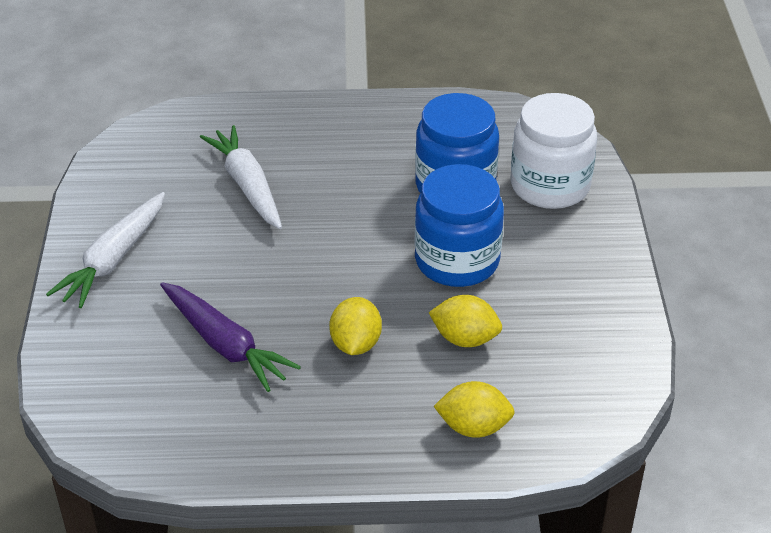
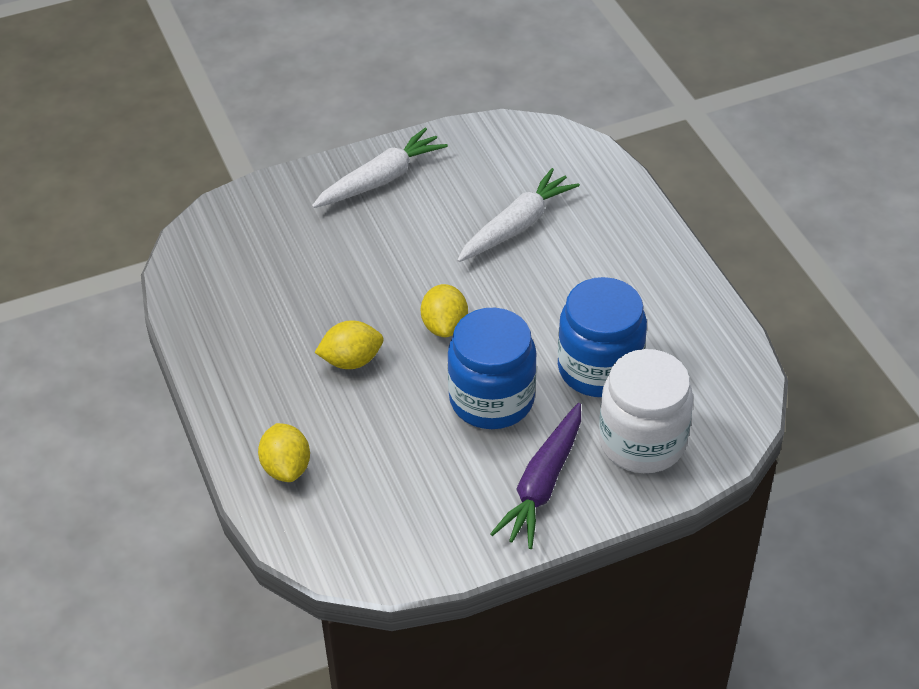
camera: 70 degrees right, 5 degrees up
white carrot [46,192,165,308] -> white carrot turned 135 degrees clockwise [312,128,448,208]
purple carrot [160,282,301,392] -> purple carrot moved to [490,403,581,549]
yellow lemon [429,295,502,347] -> yellow lemon moved to [421,284,468,337]

